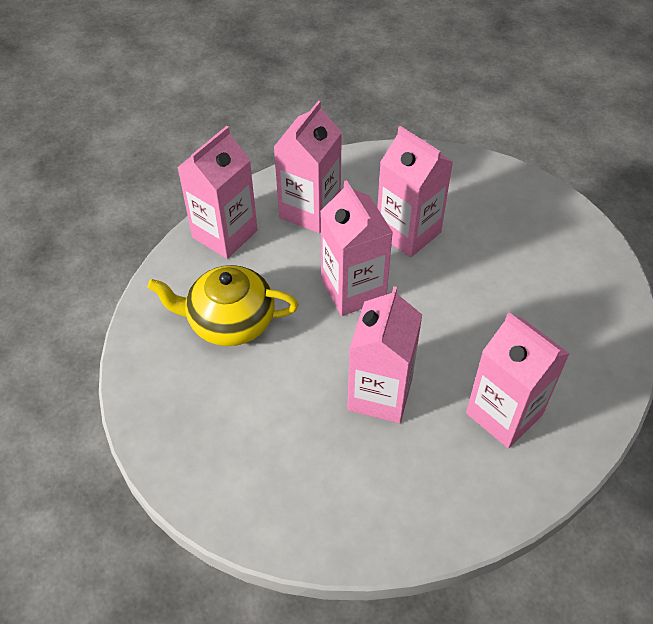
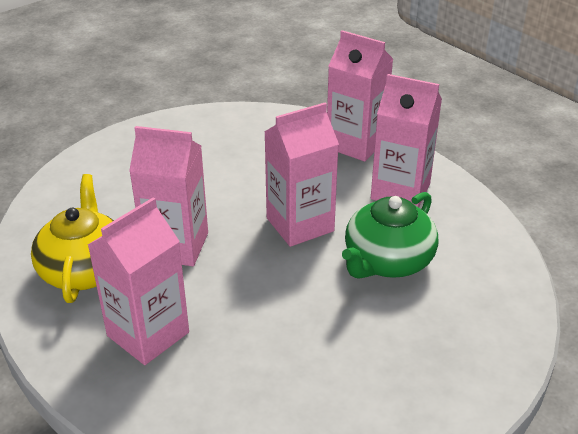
camera: 85 degrees right, 15 degrees down
yellow teapot [147,265,298,346] -> yellow teapot moved to [31,174,114,303]
pink carton [377,126,453,258] -> green teapot [342,192,438,279]

